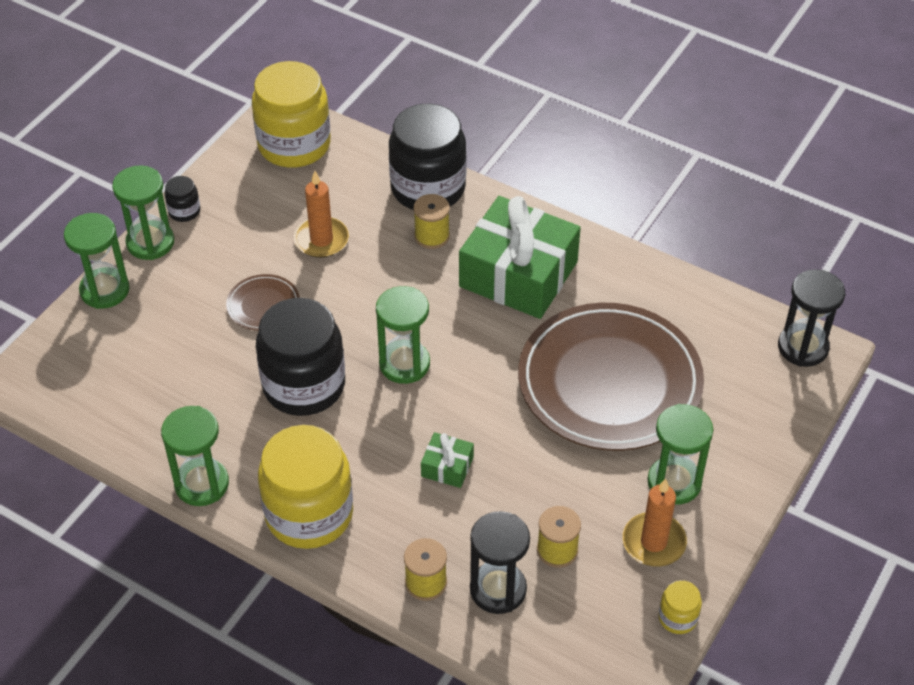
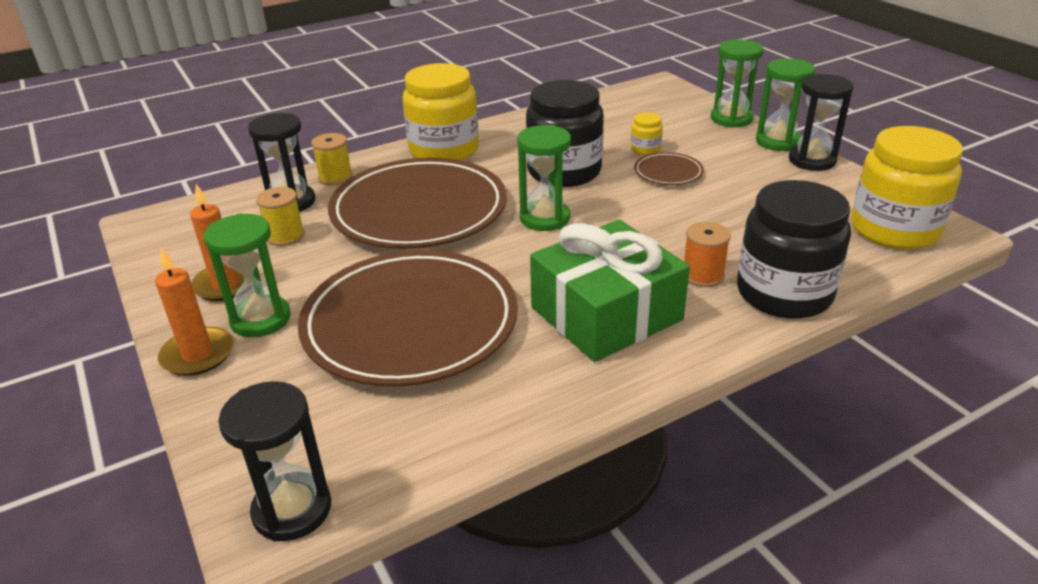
camera: 120 degrees right, 15 degrees down
green hourglass [161,406,229,506] -> none
black jar [164,176,200,222] -> black hourglass [789,74,853,171]
orange candle [294,171,349,258] -> orange candle moved to [155,248,234,376]
yellow spool [413,194,450,249] -> orange spool [684,222,731,287]
green gift [421,432,474,488] -> brown plate [328,158,507,249]
yellow jar [659,580,702,634] -> yellow jar moved to [630,112,663,155]

